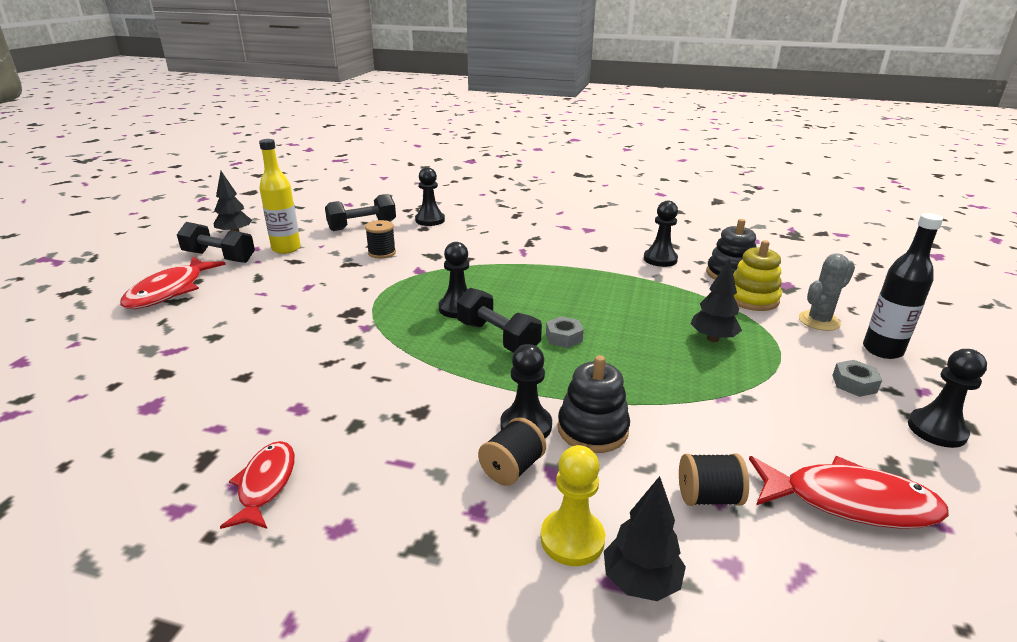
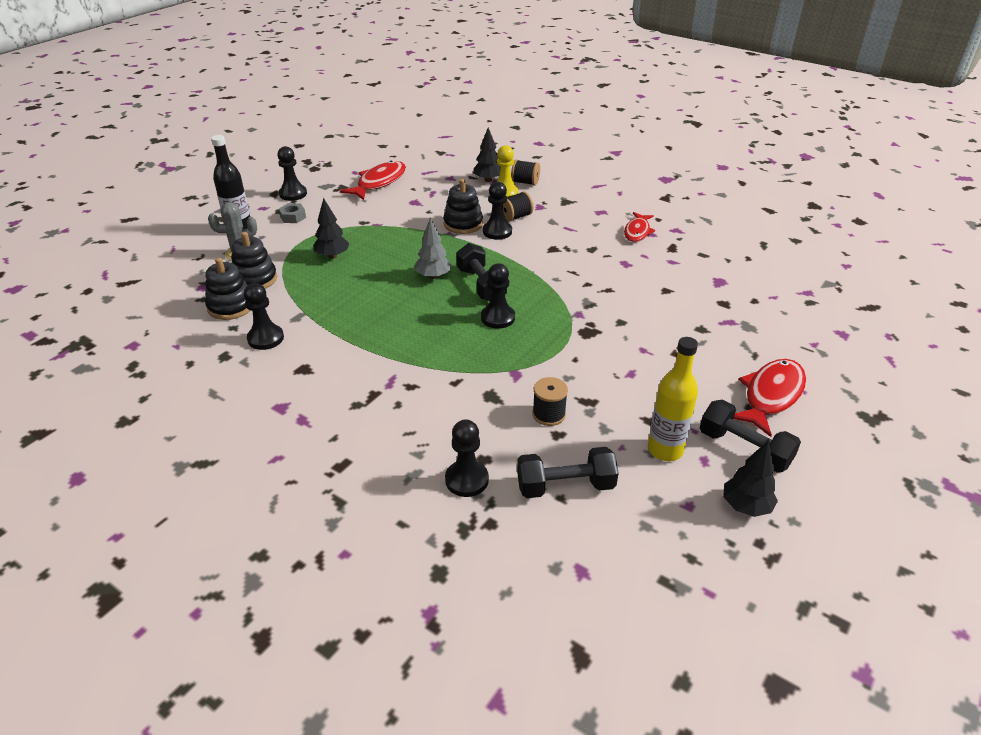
camera: 160 degrees left, 10 degrees up
grey nut [546,316,584,348] -> grey tree [415,217,452,279]
black spool [679,453,749,506] -> black spool moved to [511,159,540,186]
yellow stacking toy [733,240,782,311] -> black stacking toy [231,232,277,289]
red fish [749,456,949,529] -> red fish turned 90 degrees clockwise [340,161,406,200]

